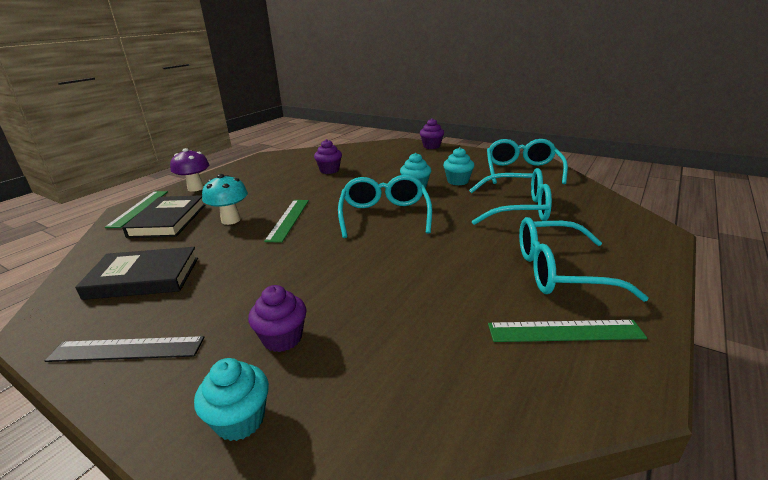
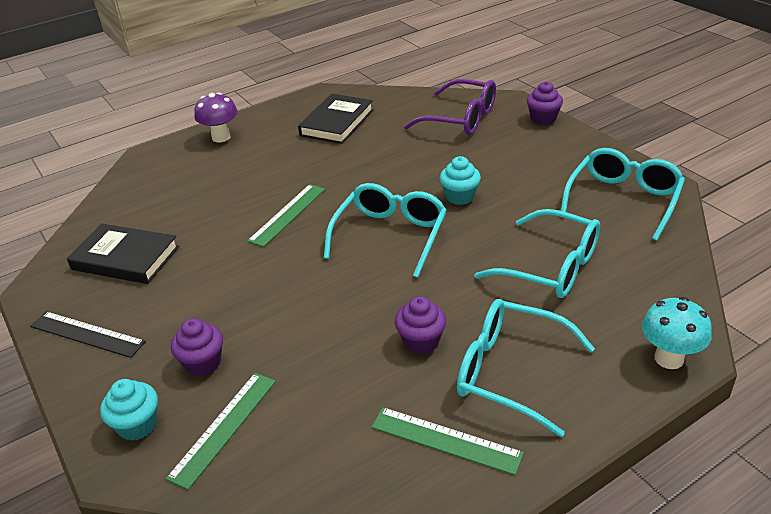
camera: 25 degrees right, 10 degrees up
green ruler [105,191,168,228] -> green ruler moved to [166,373,276,490]
black book [122,195,205,238] -> black book moved to [298,94,374,144]
turquoise mushroom [202,174,248,225] -> turquoise mushroom moved to [642,297,712,369]
purple cupcake [314,139,342,174] -> purple cupcake moved to [395,296,446,354]
turquoise cupcake [443,147,474,186] -> none
none -> purple glasses [404,79,496,135]

